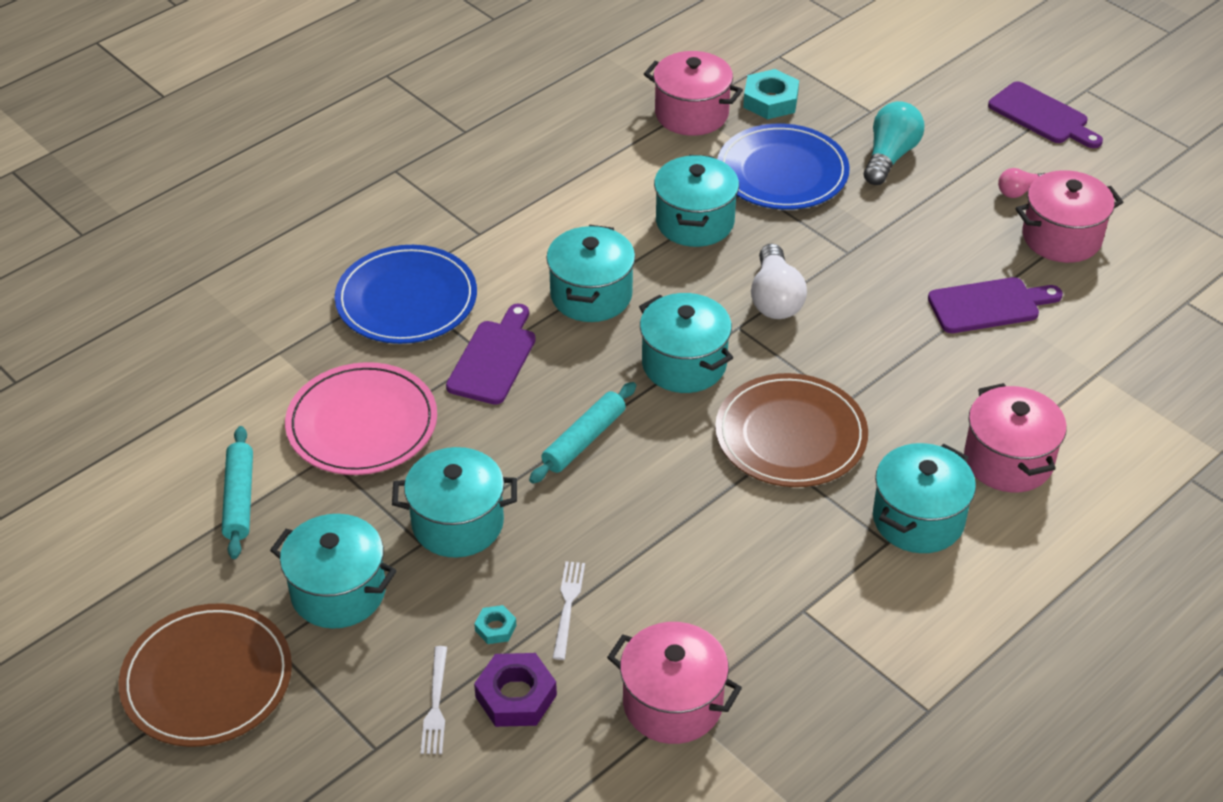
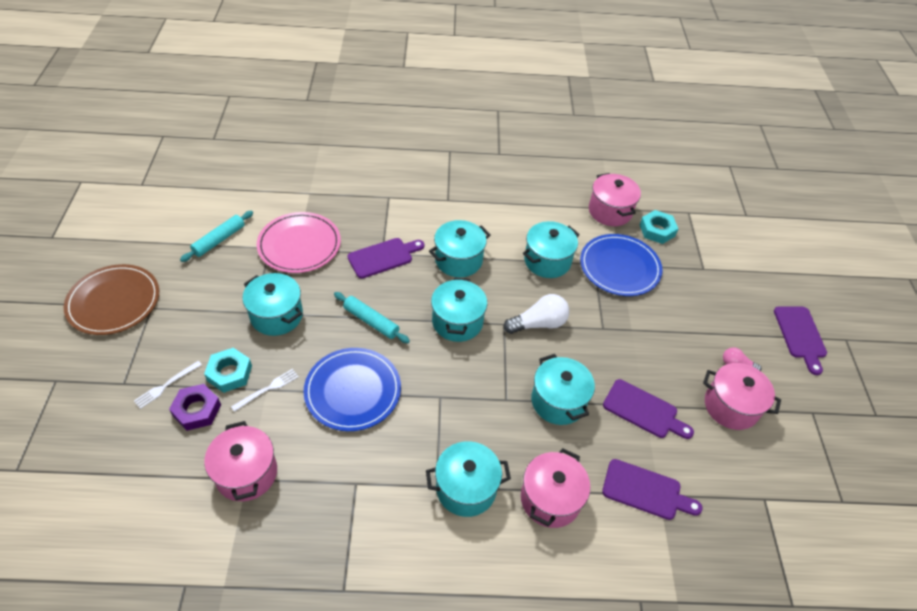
camera: 40 degrees right, 5 degrees up
turquoise pot [270,514,397,629] -> turquoise pot moved to [531,354,595,425]
blue plate [335,245,477,344] -> blue plate moved to [304,348,401,431]
turquoise nut [474,605,516,644] -> turquoise nut [204,348,252,393], size x1.89
turquoise rolling pin [529,382,636,484] -> turquoise rolling pin turned 45 degrees clockwise [334,292,410,343]
brown plate [715,373,868,487] -> none
white light bulb [751,243,807,319] -> white light bulb turned 150 degrees counterclockwise [504,294,569,334]
turquoise light bulb [864,101,924,185] -> none
none -> purple cutting board [602,459,702,520]

